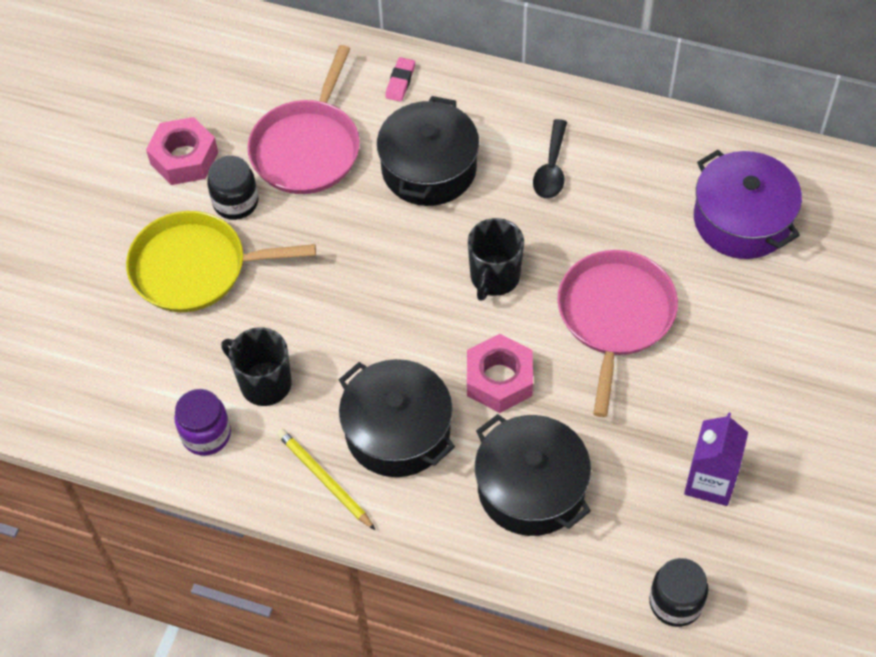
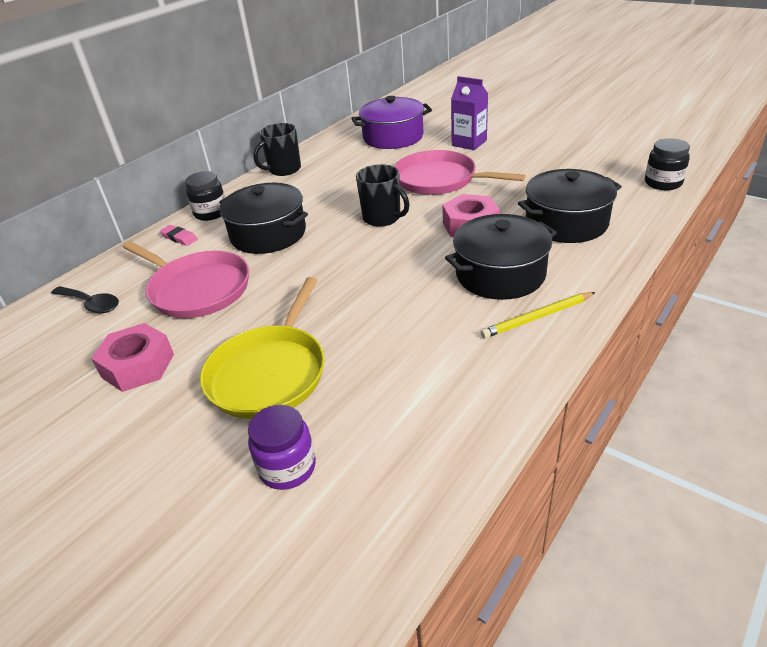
camera: 70 degrees left, 20 degrees down
purple jar [175,389,231,456] -> purple jar moved to [248,405,316,490]
black jar [207,155,259,220] -> black jar moved to [185,171,225,221]
black mug [221,327,292,406] -> black mug moved to [253,123,301,176]
black spoon [533,119,567,199] -> black spoon moved to [51,286,119,313]
purple carton [684,412,748,506] -> purple carton moved to [451,76,488,150]

